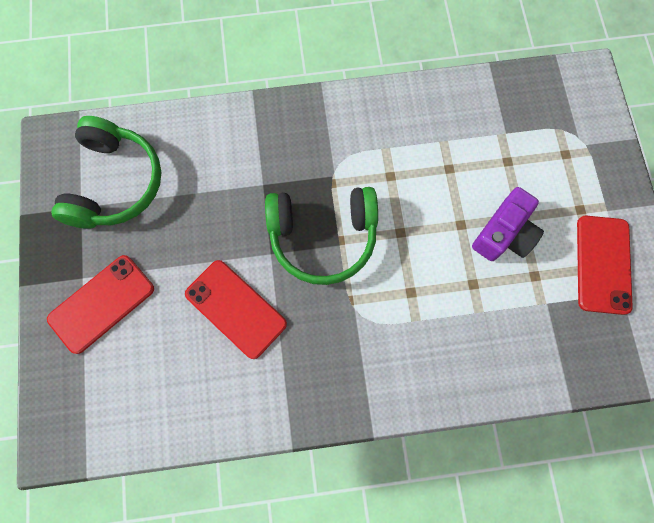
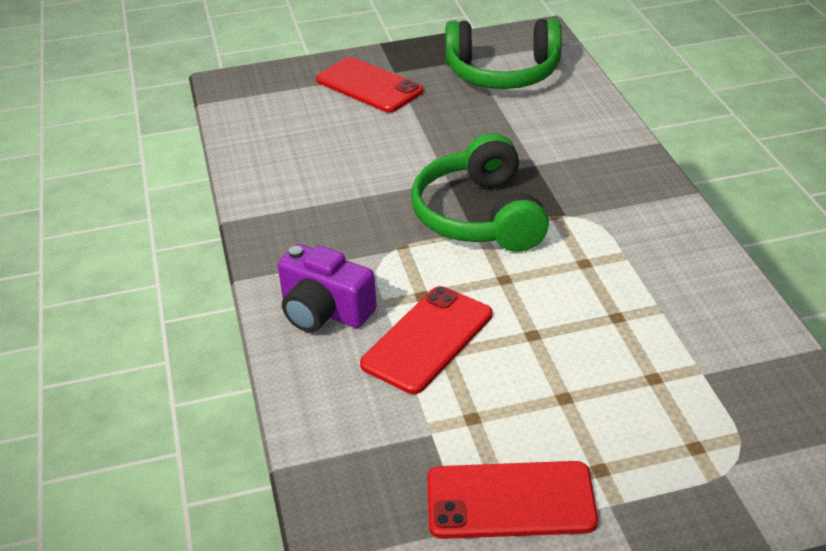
camera: 85 degrees right, 35 degrees down
red phone [185,260,287,359] -> red phone moved to [360,286,492,394]
purple camera [472,187,544,261] -> purple camera moved to [278,244,377,332]

